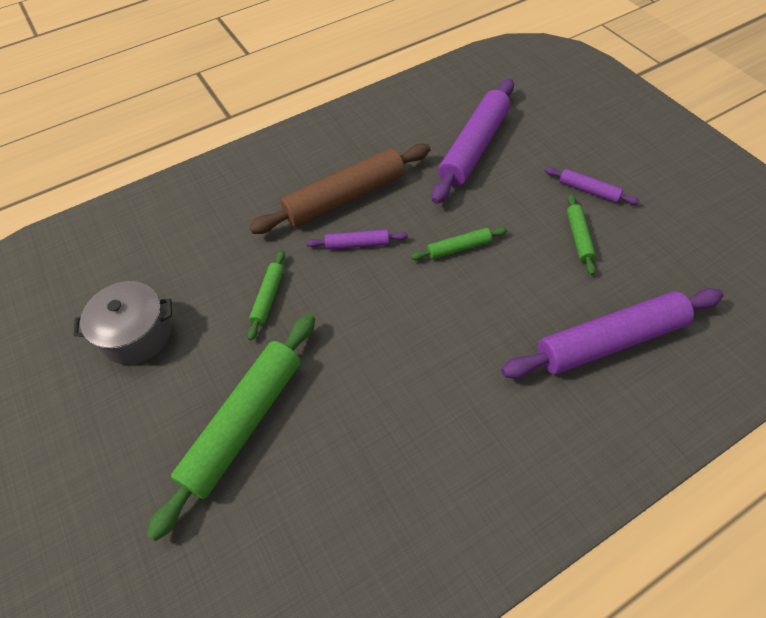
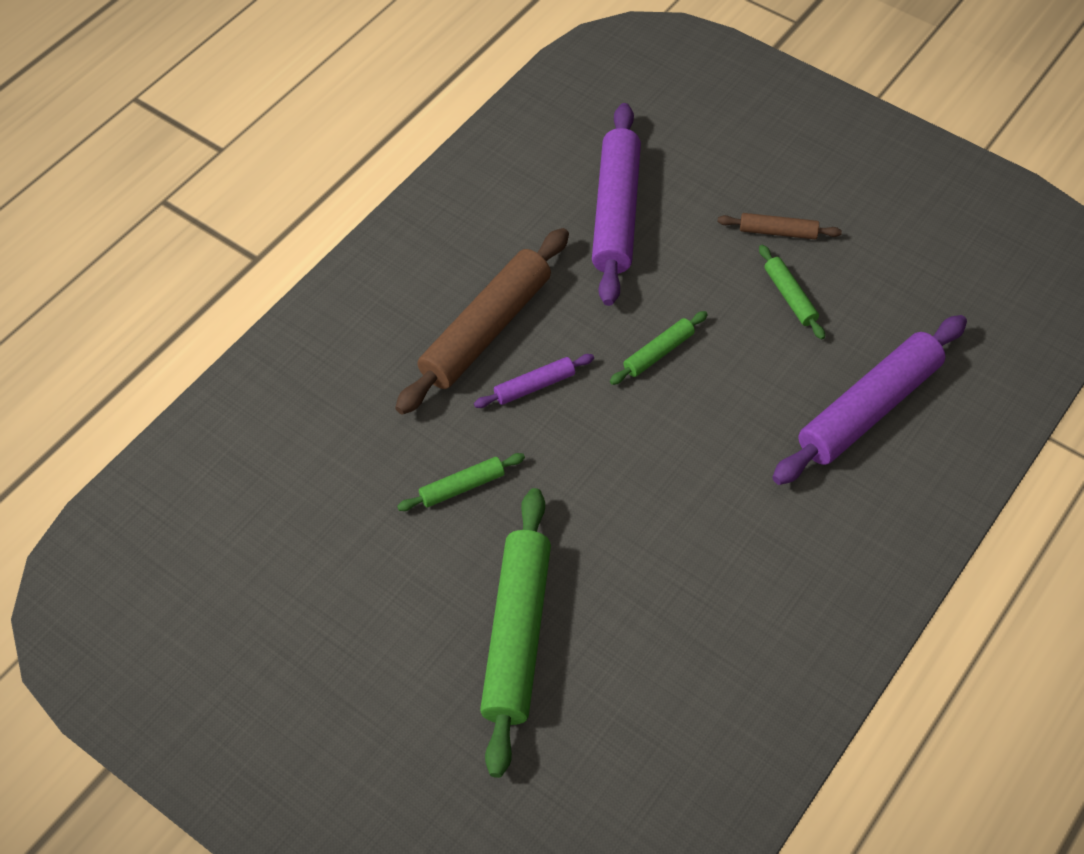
camera: 25 degrees left, 0 degrees up
grey pot [74,281,172,365] -> none
green rolling pin [248,251,285,340] -> green rolling pin turned 75 degrees clockwise [397,453,525,511]
purple rolling pin [544,167,639,205] -> brown rolling pin [717,213,842,239]

